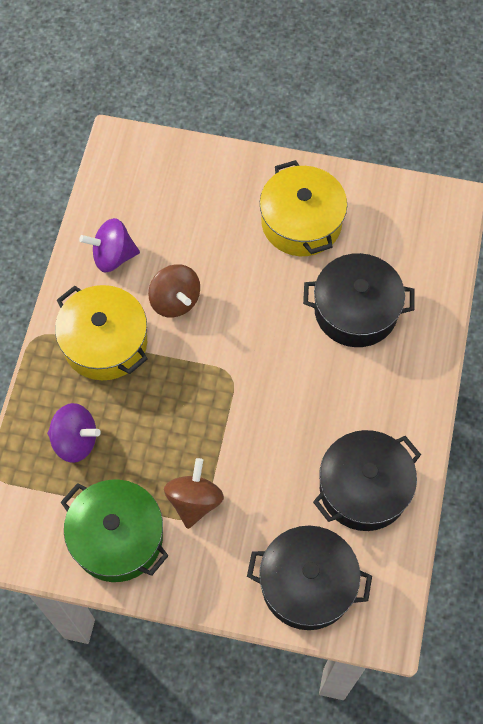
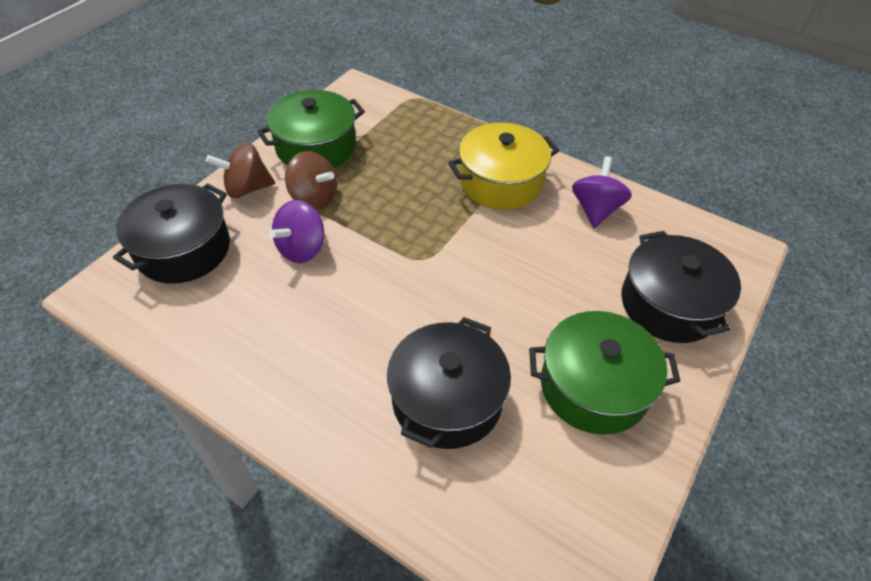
camera: 110 degrees right, 15 degrees down
purple spinning top [47,403,101,463] -> purple spinning top moved to [269,200,324,263]
brown spinning top [148,264,200,318] -> brown spinning top moved to [206,143,275,198]
yellow pot [260,160,347,256] -> green pot [529,311,680,435]
black pot [313,430,421,531] -> black pot moved to [621,231,741,343]

